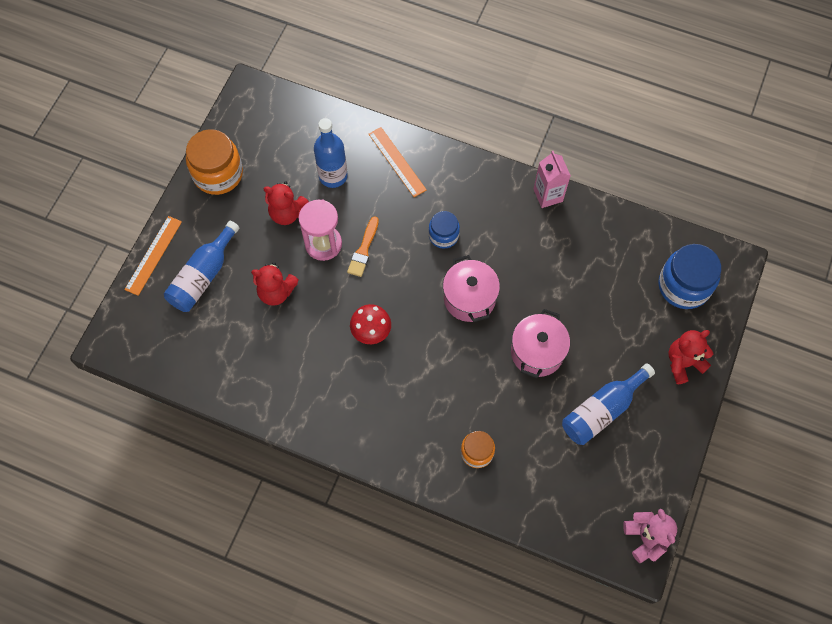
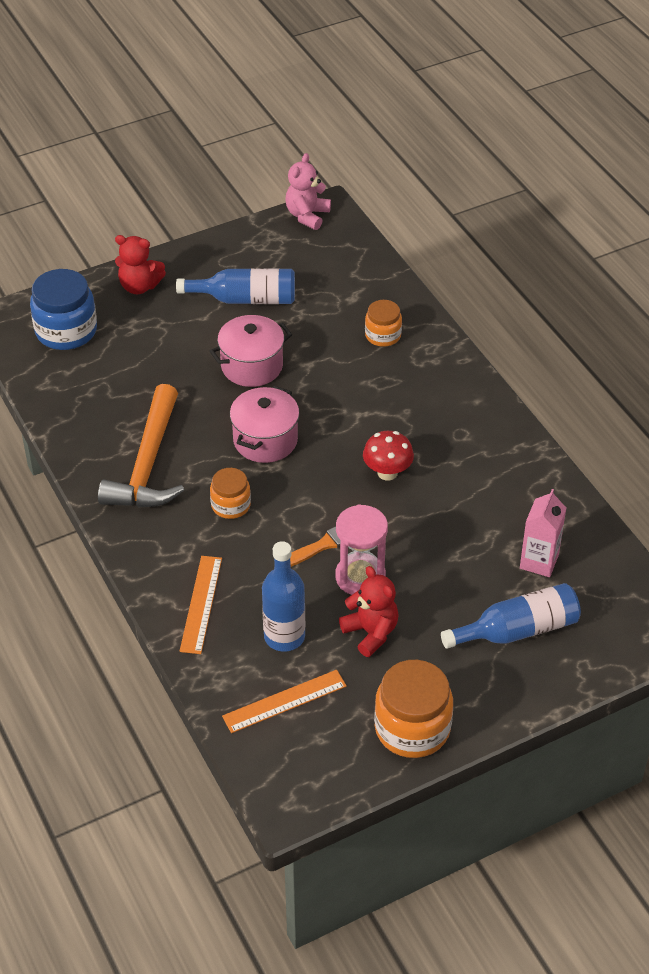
camera: 140 degrees left, 20 degrees down
orange ruler [124,216,182,296] -> orange ruler moved to [222,670,347,733]
red teddy bear [251,262,299,306] -> none
blue jar [428,211,460,249] -> orange jar [210,468,251,519]
pink carton [533,151,571,208] -> pink carton moved to [520,489,566,577]
none -> orange hammer [98,384,184,508]

